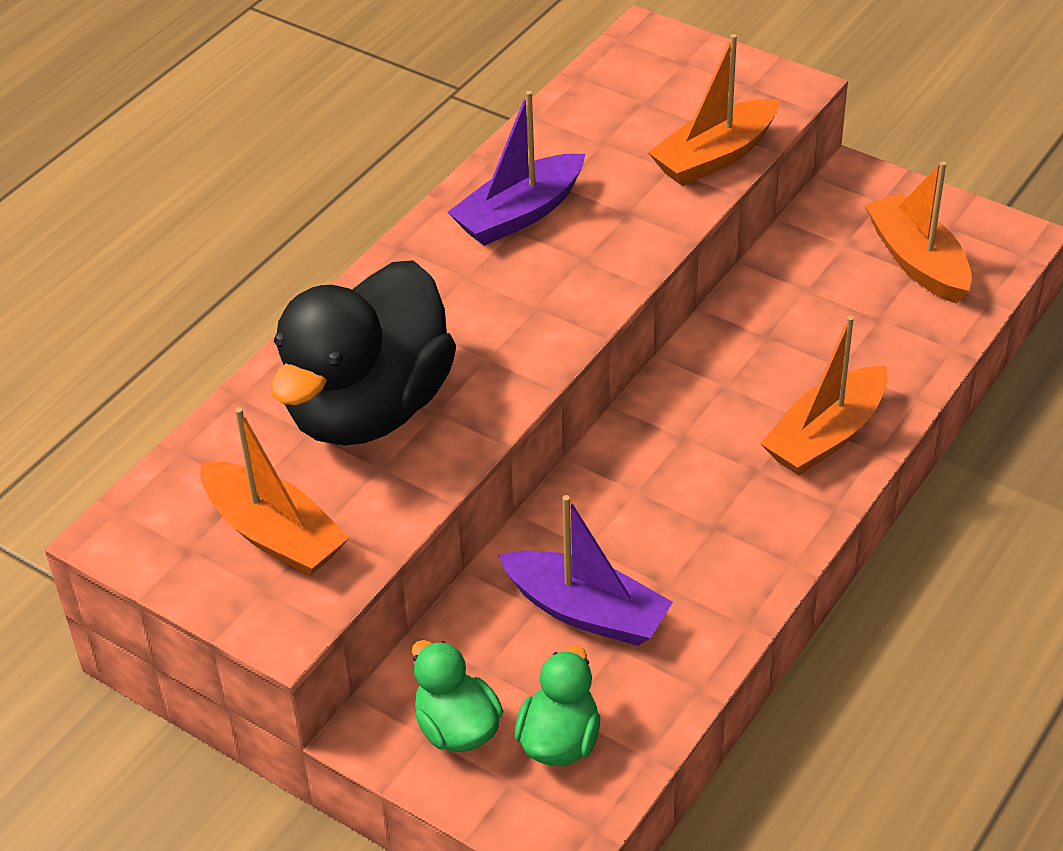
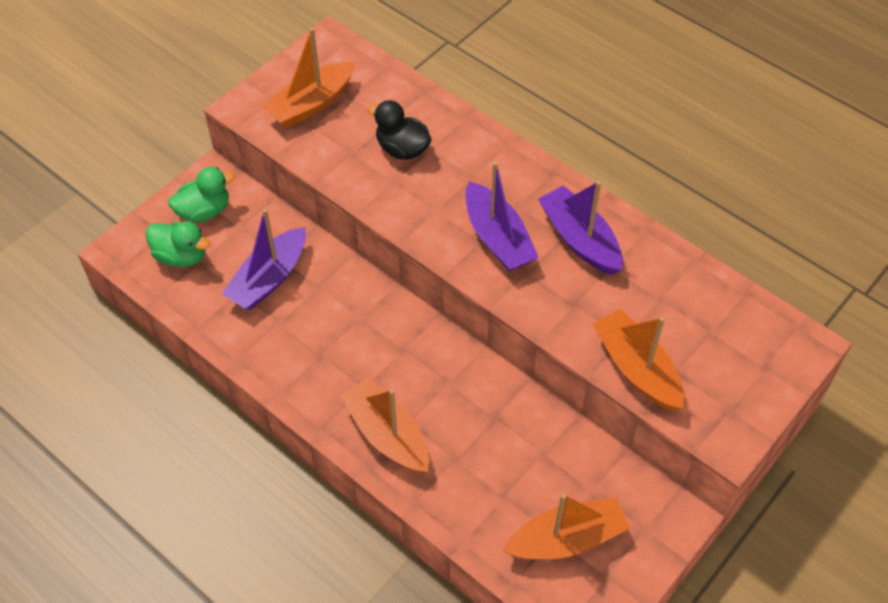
camera: 95 degrees right, 10 degrees up
black duck [271,260,456,446] -> black duck [368,100,432,160], size x0.47
none -> purple boat [465,162,539,271]

